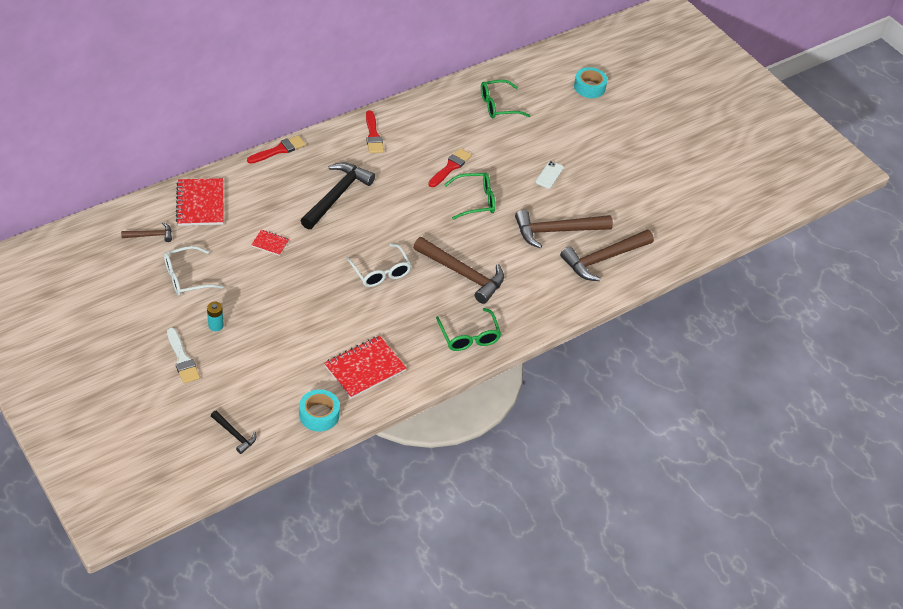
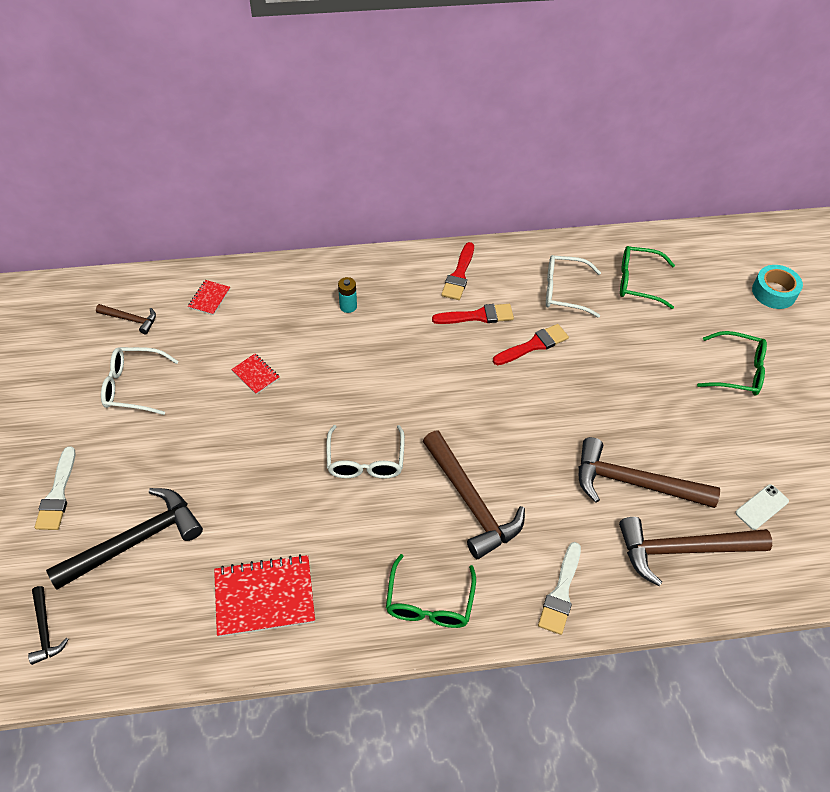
camera: 30 degrees right, 5 degrees up
red notebook [176,178,224,226] -> red notebook [188,280,230,315], size x0.50
turquoise battery [207,302,224,331] -> turquoise battery moved to [338,277,357,313]
red brush [247,135,306,164] -> red brush moved to [432,304,514,324]
turquoise tape [299,389,340,432] -> none
black hammer [301,162,375,229] -> black hammer moved to [46,488,203,590]
green glasses [444,173,495,220] -> green glasses moved to [697,331,767,396]
white phone [535,161,564,189] -> white phone moved to [736,484,789,530]
none -> white brush [538,542,581,635]
none -> white glasses [546,255,601,318]

